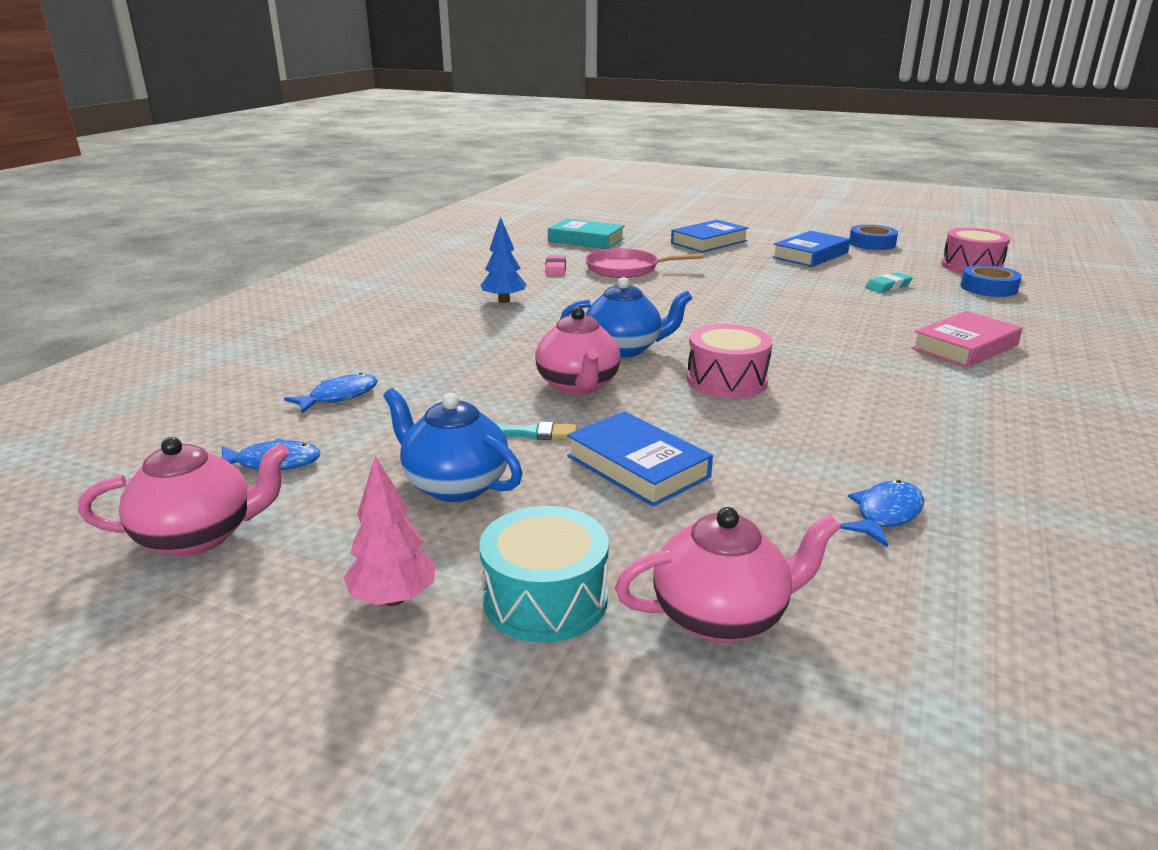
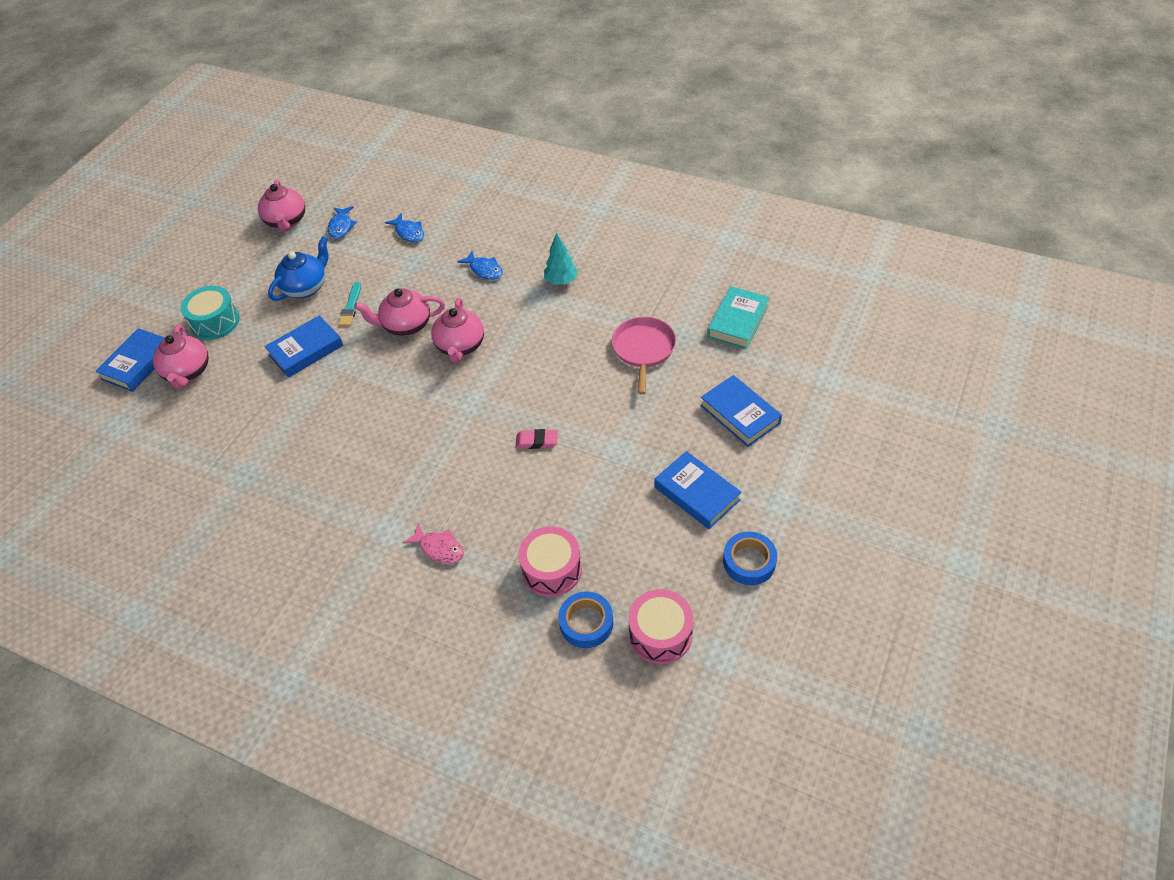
camera: 95 degrees right, 25 degrees up
pink tree [344,456,436,606] -> none
blue tree [480,217,527,303] -> turquoise tree [544,232,578,285]
pink eraser [545,255,566,276] -> pink eraser moved to [516,429,558,449]
blue teapot [560,277,692,358] -> pink teapot [431,298,484,363]
pink drum [687,324,773,398] -> pink drum moved to [518,526,582,597]
blue fish [839,480,924,547] -> blue fish moved to [457,251,503,280]
turquoise eraser [865,272,913,293] -> none
pink book [912,311,1023,368] -> pink fish [403,523,464,564]
none -> blue book [95,328,165,392]

